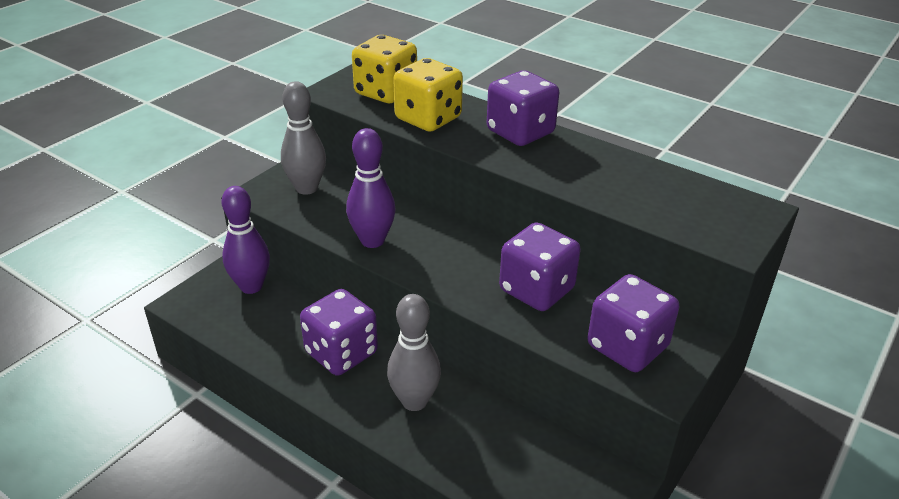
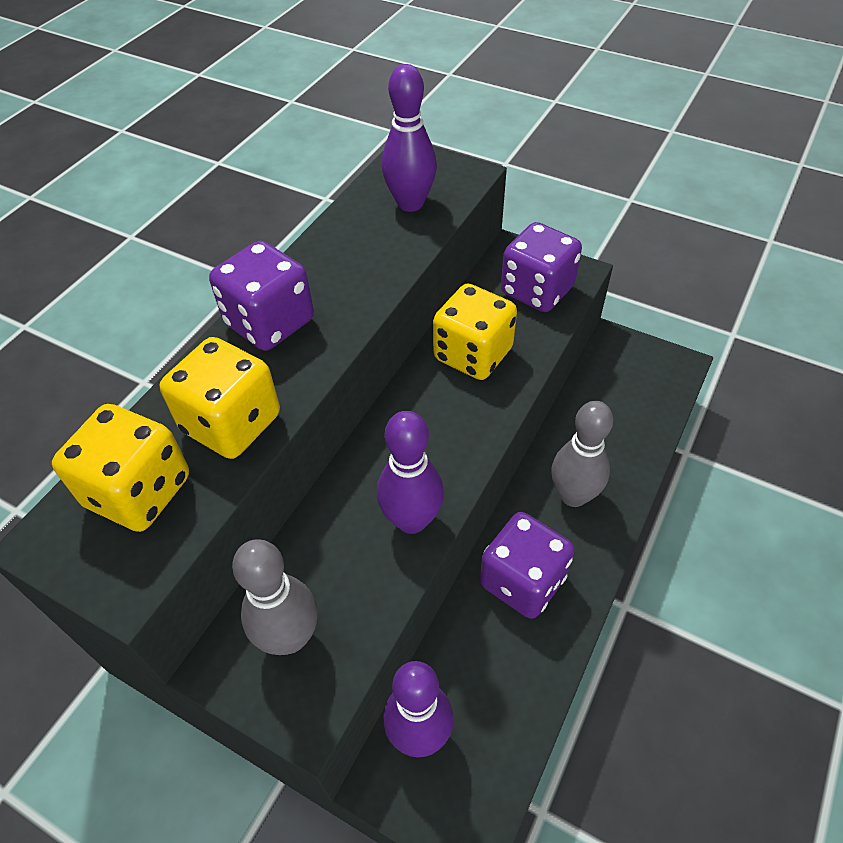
camera: 95 degrees left, 15 degrees up
purple dice [499,222,581,311] -> yellow dice [433,284,517,380]
none -> purple bowling pin [382,64,437,212]

